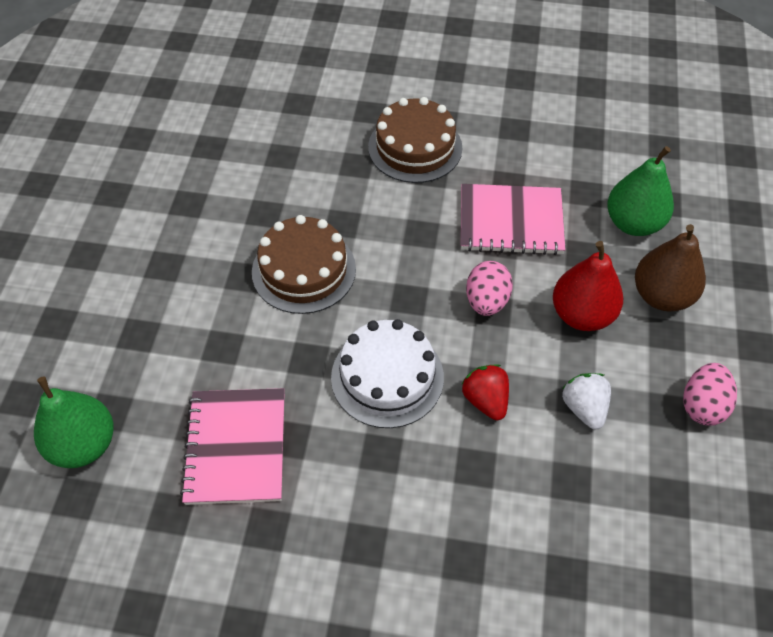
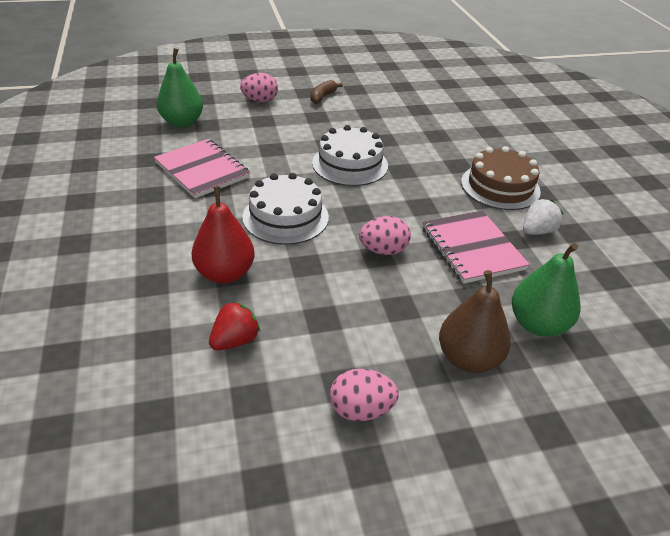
camera: 65 degrees right, 15 degrees down
pink notebook [180,388,285,505] -> pink notebook turned 75 degrees clockwise [154,139,250,198]
brown cake [252,215,356,314] -> white cake [312,125,388,186]
red strawberry [461,364,509,420] -> red strawberry moved to [209,301,260,350]
red pear [553,241,623,331] -> red pear moved to [192,186,254,284]
white strawberry [562,373,611,430] -> white strawberry moved to [523,199,564,235]
none -> pink egg [240,73,278,102]
none -> brown banana [310,80,343,104]

